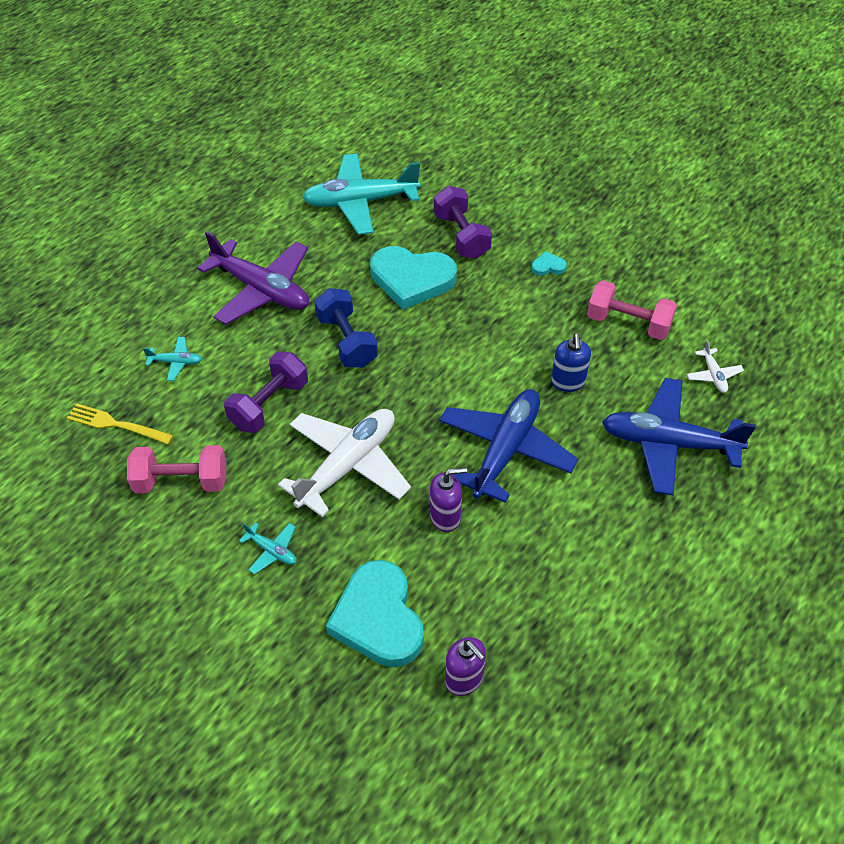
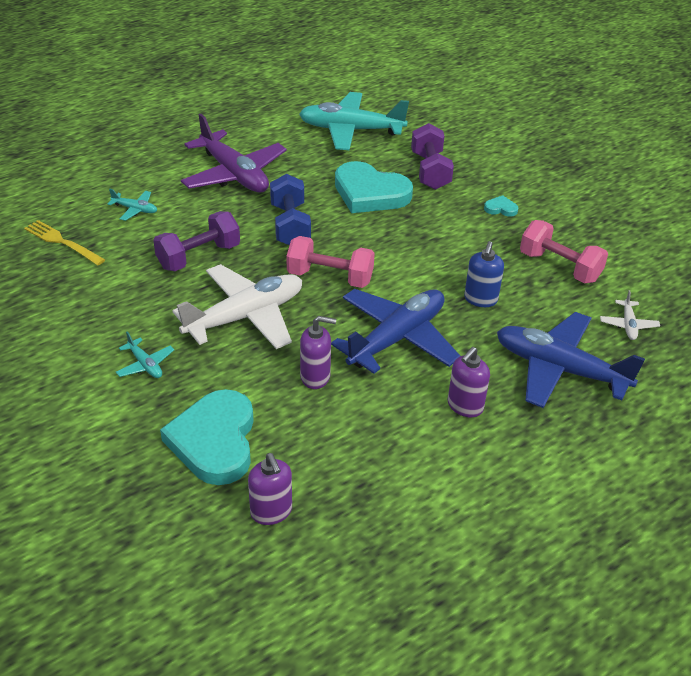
camera: 15 degrees right, 10 degrees down
pink dumbbell [127,445,226,493] -> pink dumbbell moved to [286,236,375,288]
none -> purple soap dispenser [448,347,490,417]

